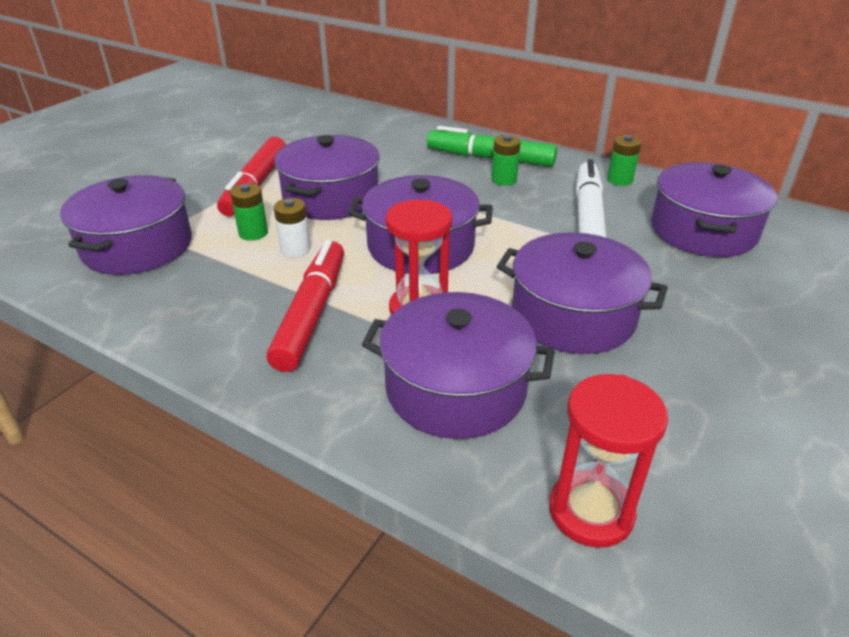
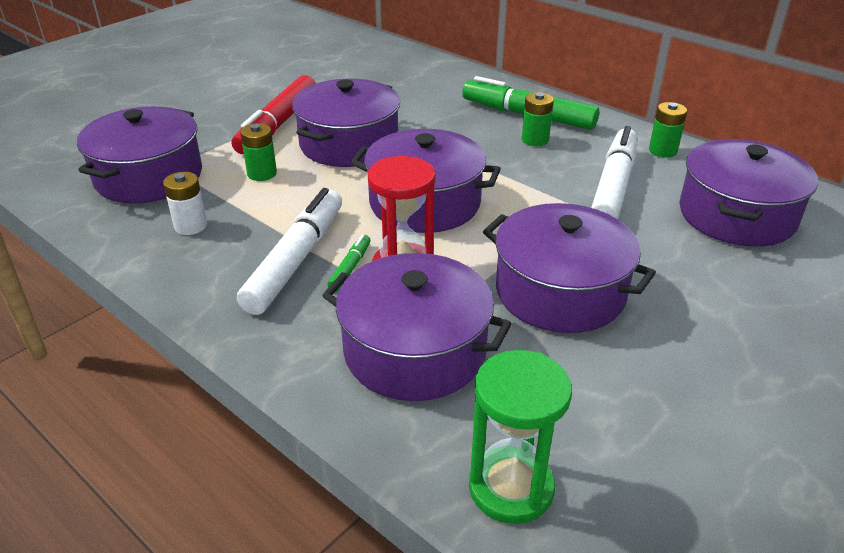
camera: 10 degrees right, 0 degrees up
red marker [267,240,344,372] -> white marker [237,188,342,315]
white battery [274,198,311,257] -> white battery moved to [163,172,207,235]
red hourglass [549,374,668,548] -> green hourglass [469,350,572,524]
none -> green marker [327,234,371,292]

